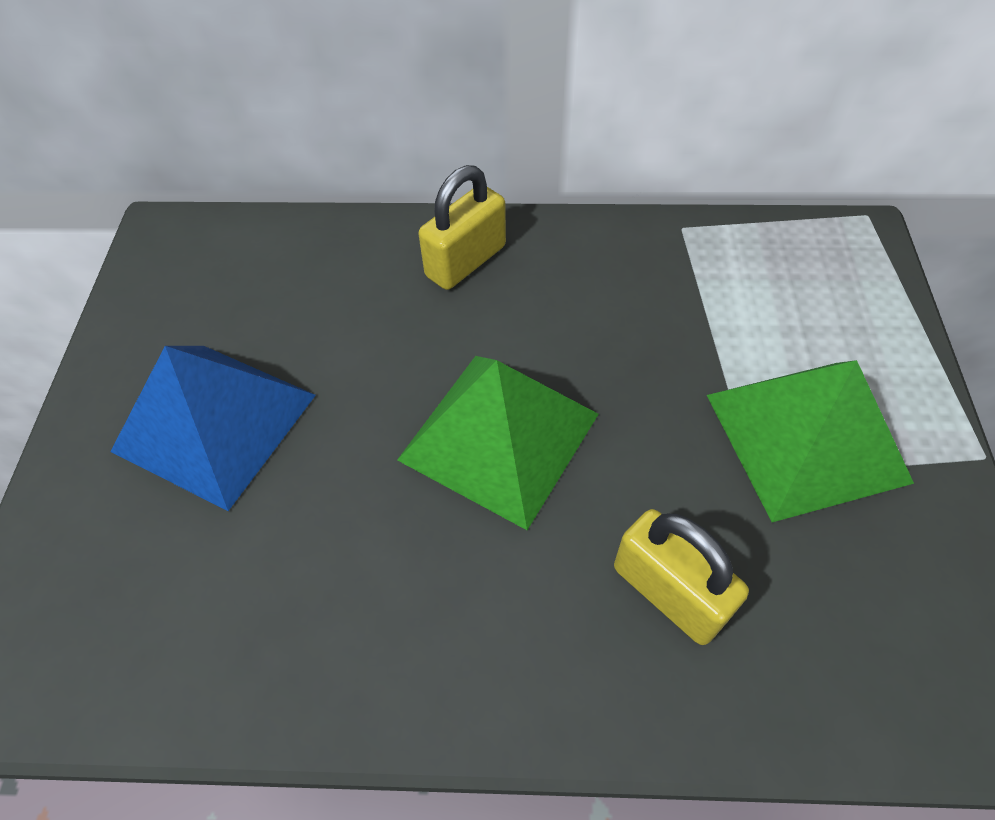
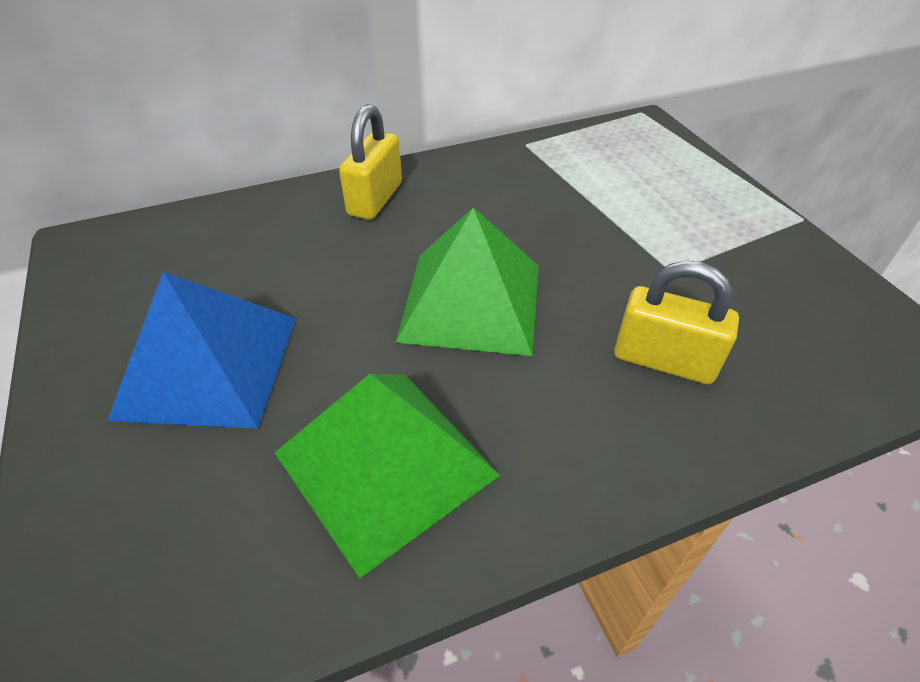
camera: 25 degrees left, 10 degrees down
green pyramid [707,360,914,522] -> green pyramid moved to [274,374,500,579]

